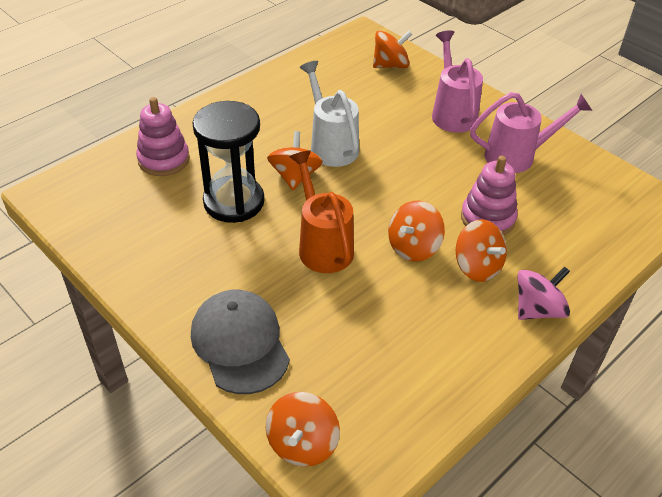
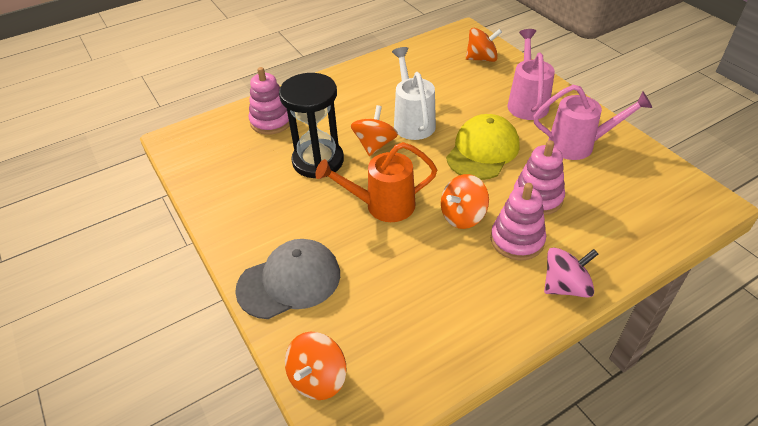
camera: 15 degrees right, 0 degrees up
grey cap [191,290,290,394] -> grey cap turned 75 degrees clockwise [235,239,340,319]
orange watering can [289,150,354,273] -> orange watering can turned 90 degrees counterclockwise [315,142,437,222]
orange spinning top [456,219,507,282] -> pink stacking toy [491,183,546,261]
none -> yellow cap [446,114,519,180]

